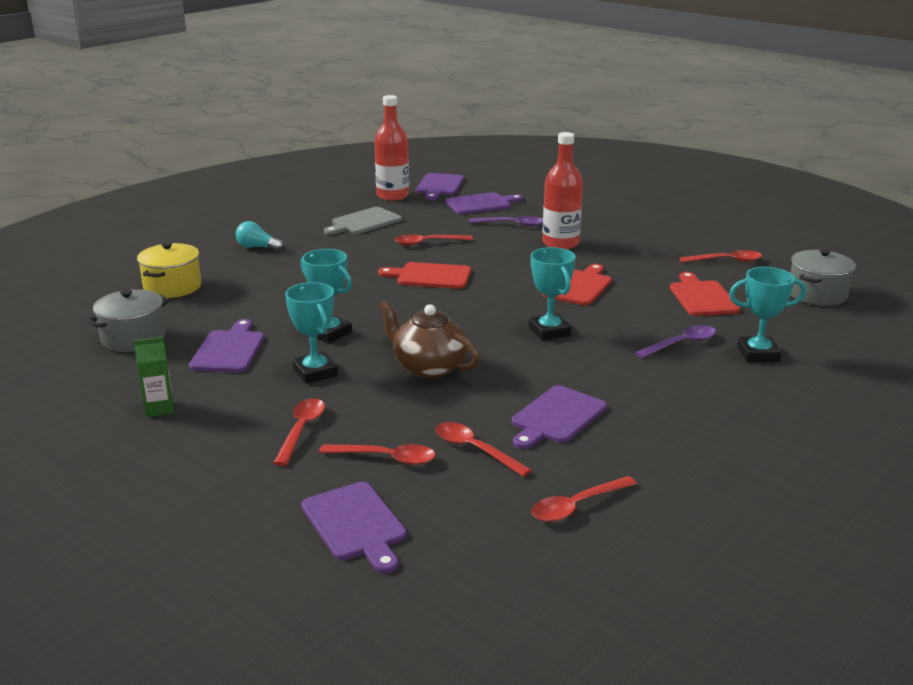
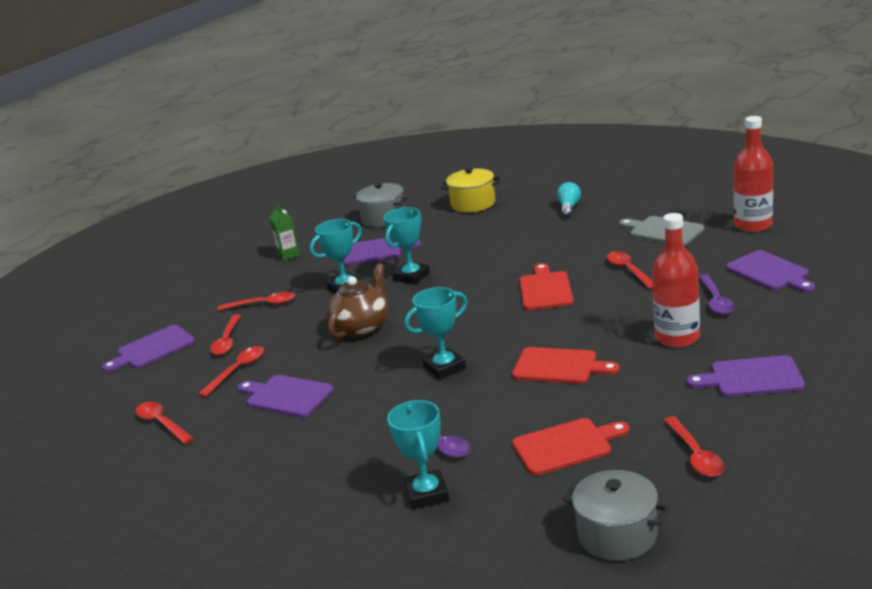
camera: 85 degrees right, 0 degrees up
purple cutting board [416,173,464,201] -> purple cutting board moved to [687,355,805,397]

